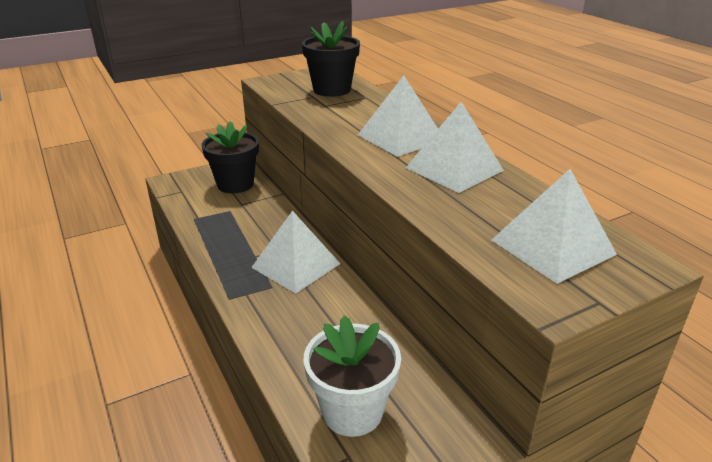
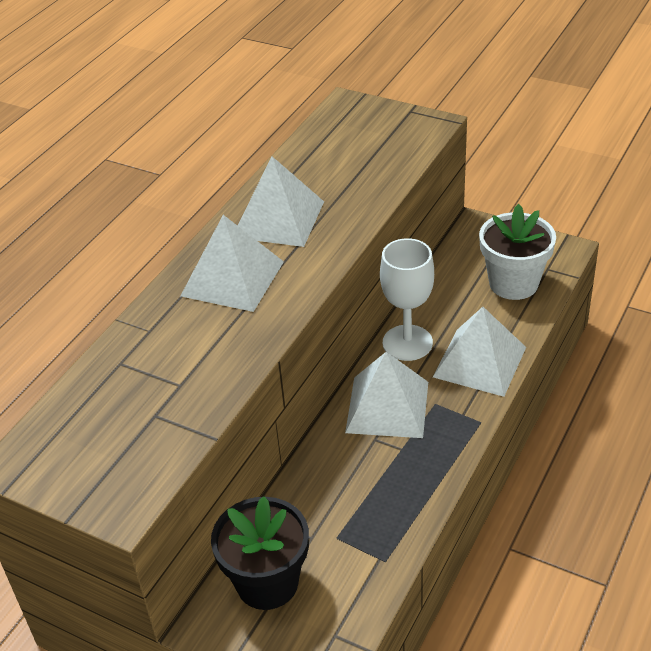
camera: 120 degrees left, 10 degrees up
black flower pot [302,21,360,97] -> none
white pyramid [492,169,617,284] -> white pyramid moved to [433,307,526,397]
none -> white goblet [380,238,434,361]

